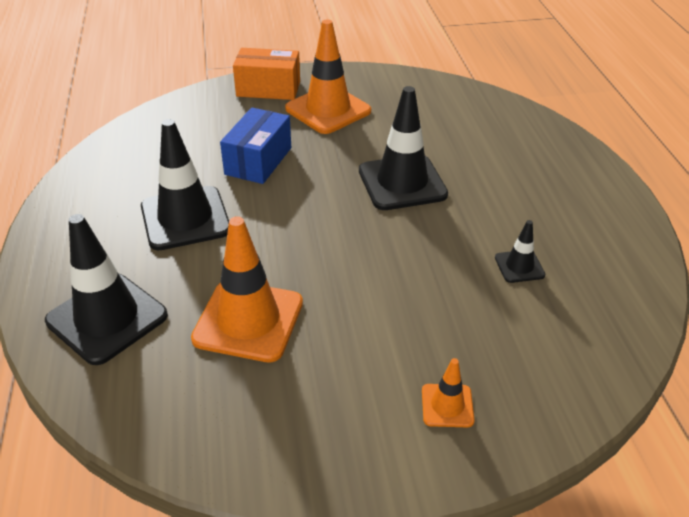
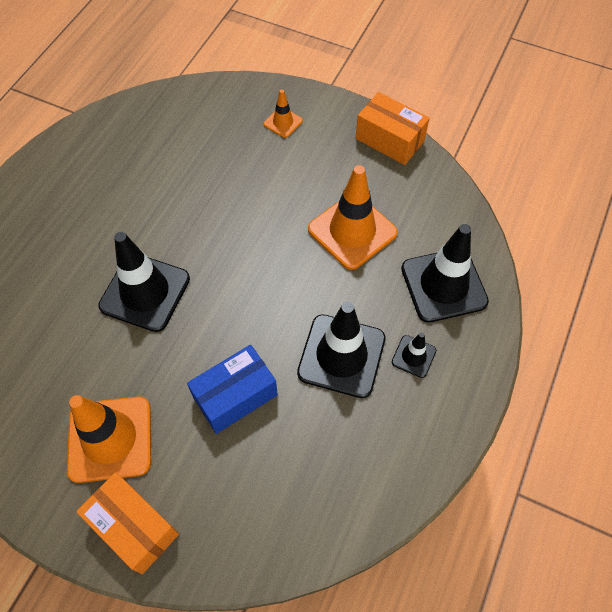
camera: 145 degrees left, 20 degrees up
black traffic cone [495,220,545,283] -> black traffic cone moved to [392,332,436,378]
none -> orange box [356,92,430,165]

